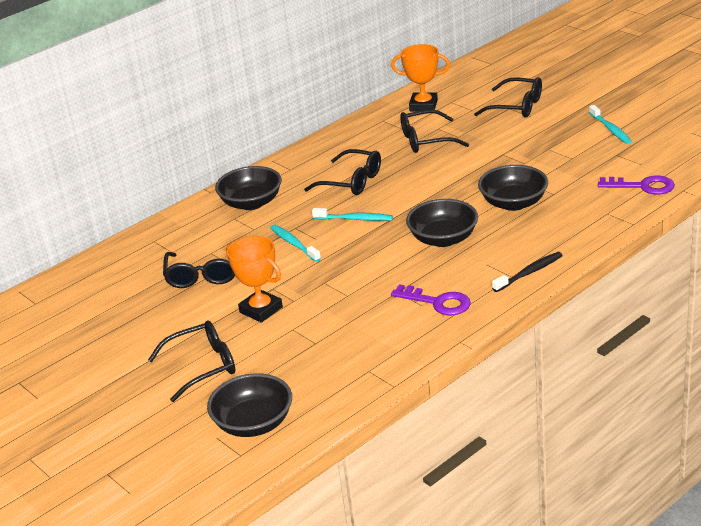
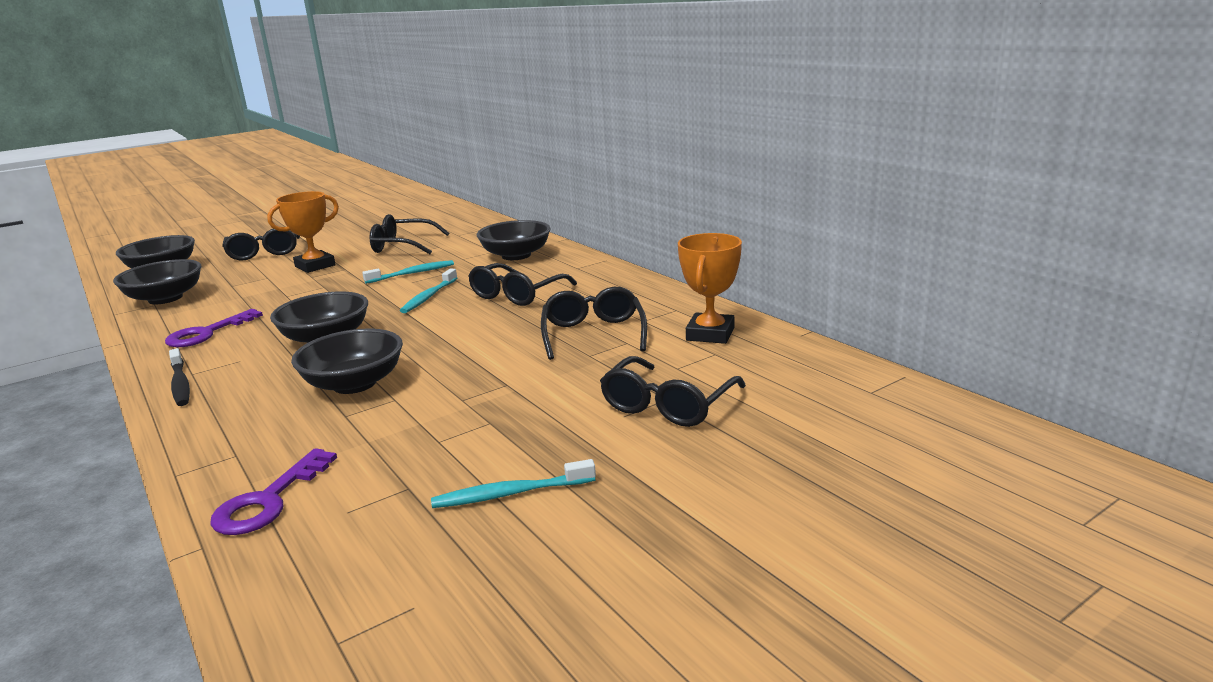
camera: 95 degrees right, 10 degrees down
none -> black bowl [113,259,201,304]

